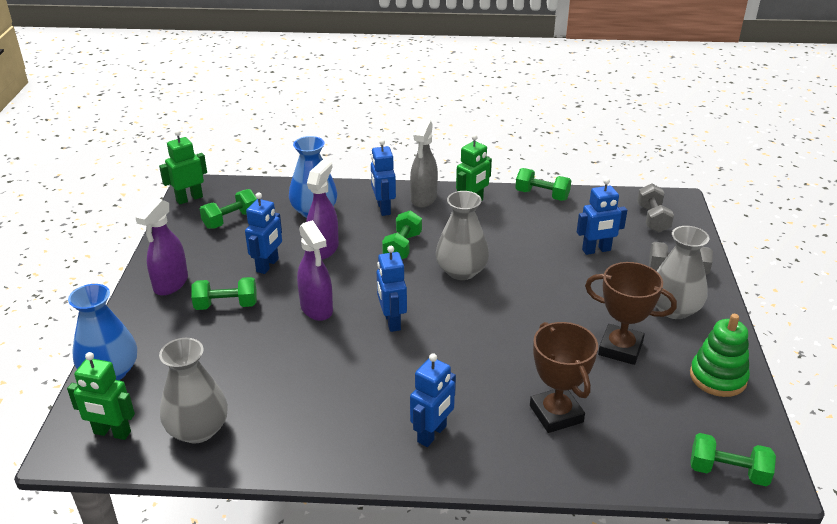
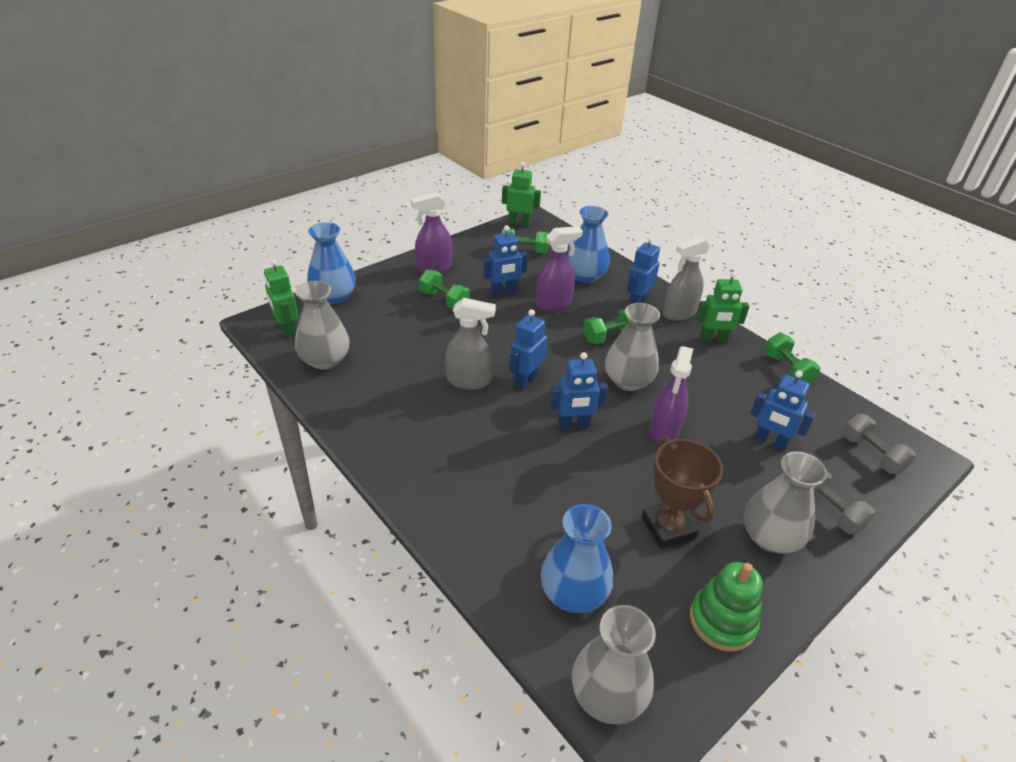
camera: 45 degrees right, 5 degrees up
purple spray bottle [297,220,333,321] -> purple spray bottle moved to [649,346,693,443]
blue robot [410,353,456,447] -> blue robot moved to [550,352,608,429]
brown trophy [530,322,598,433] -> none
grey dumbbell [637,184,674,233] -> grey dumbbell turned 75 degrees counterclockwise [842,414,916,474]
green dumbbell [691,433,776,486] -> grey vase [572,605,656,725]
none -> grey spray bottle [445,298,496,390]
none -> blue vase [541,504,613,613]

